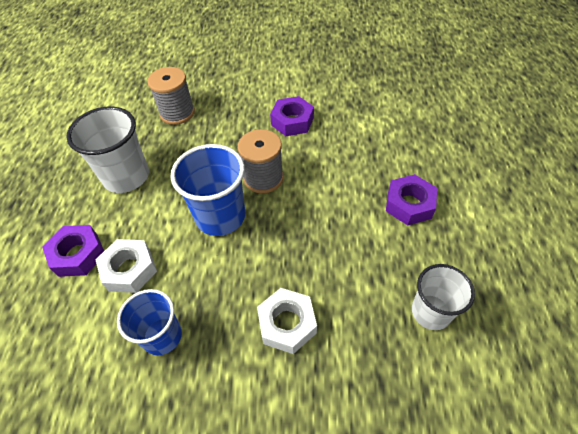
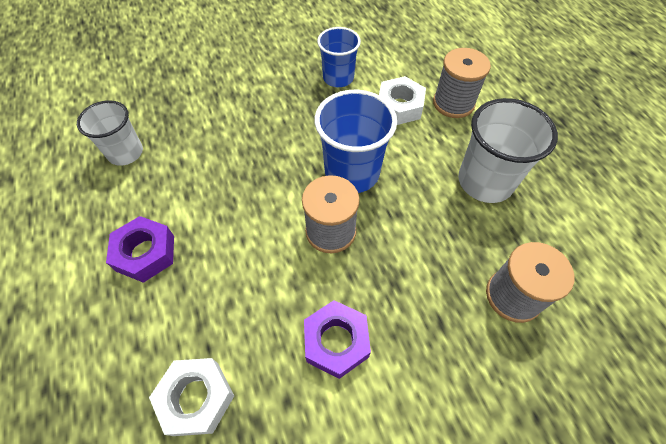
camera: 155 degrees right, 5 degrees up
purple nut [42,225,104,277] -> grey spool [433,48,491,118]
white nut [257,288,317,354] -> white nut moved to [149,358,234,436]

